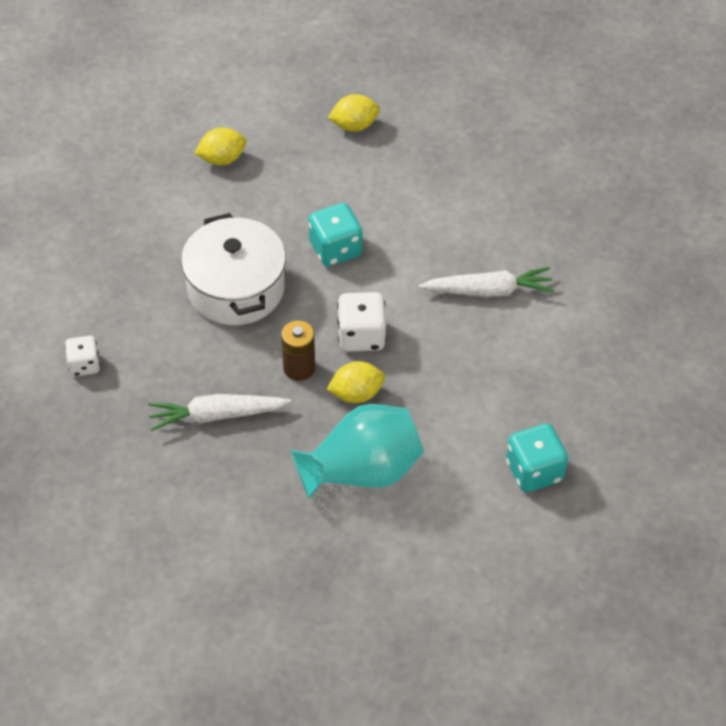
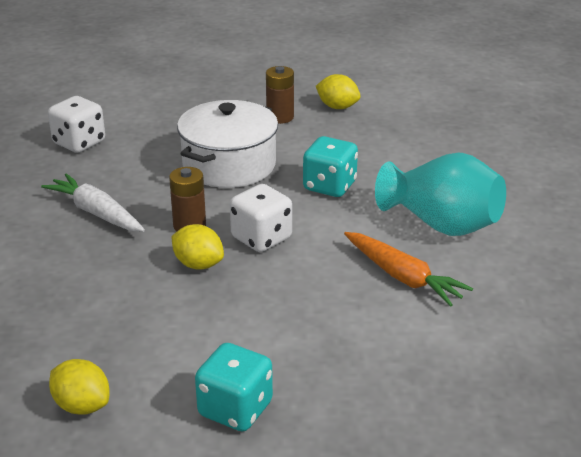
camera: 50 degrees right, 20 degrees down
white dice [65,335,100,376] -> white dice [48,96,105,153], size x1.53
turquoise vase [291,404,424,499] -> turquoise vase moved to [375,153,506,236]
yellow lemon [328,94,380,132] -> yellow lemon moved to [49,359,110,415]
white carrot [419,267,554,297] -> orange carrot [344,232,473,307]
none -> brown battery [266,66,294,124]

